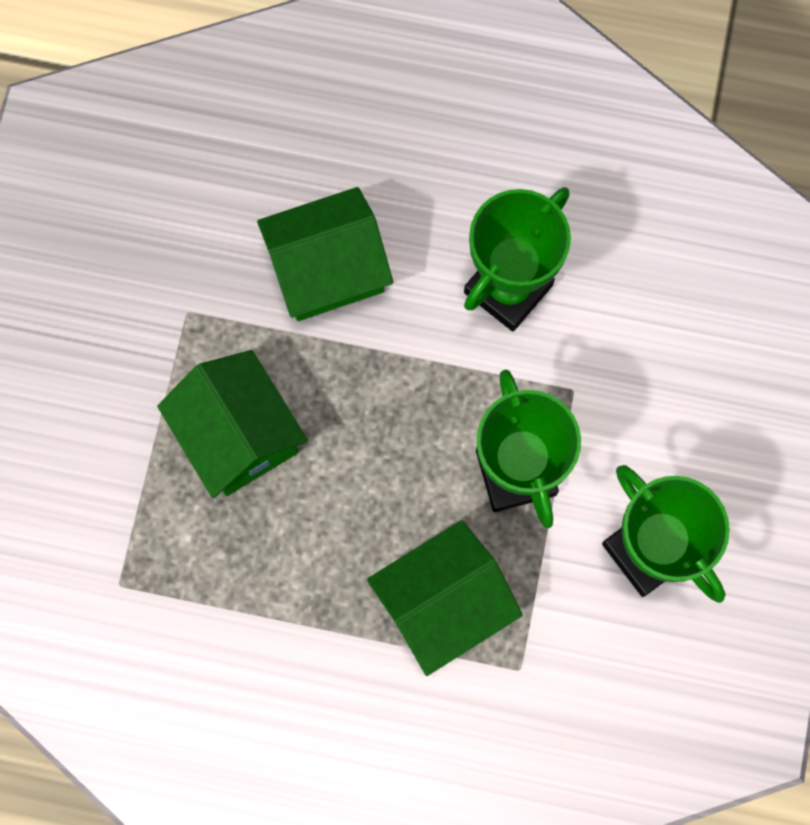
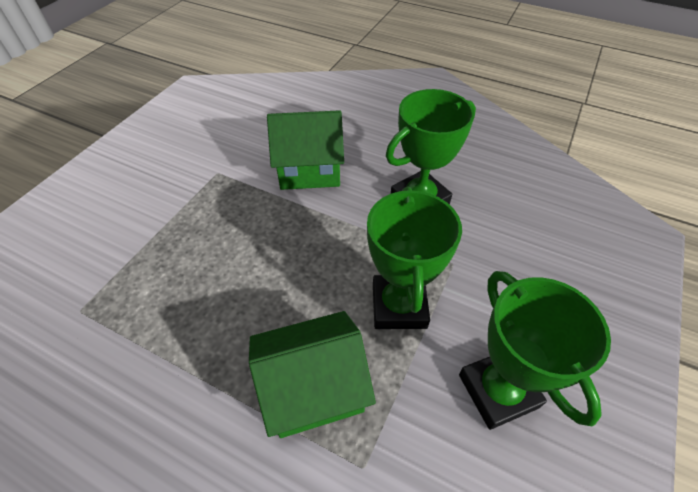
camera: 15 degrees right, 25 degrees down
green house [157,350,308,498] -> none

